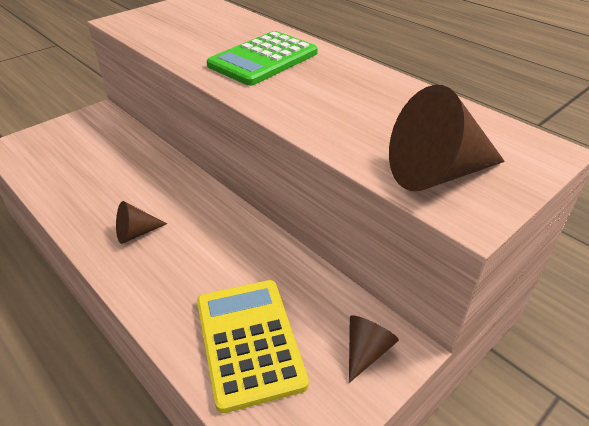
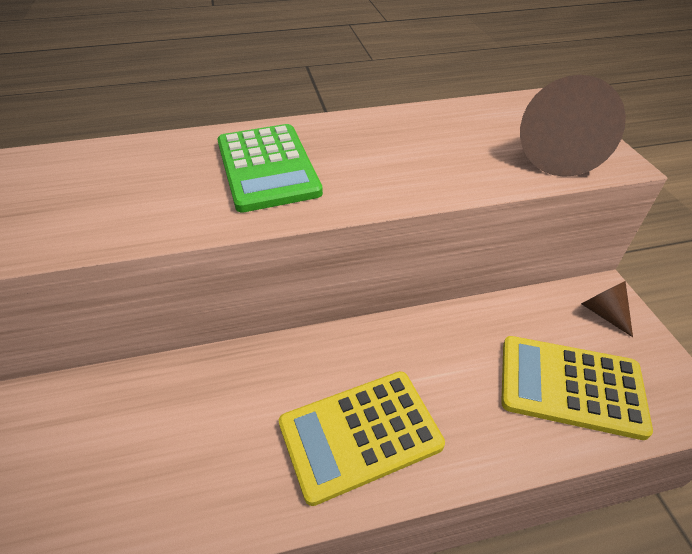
camera: 60 degrees left, 5 degrees up
brown cone [116,201,167,244] -> yellow calculator [279,371,445,506]

